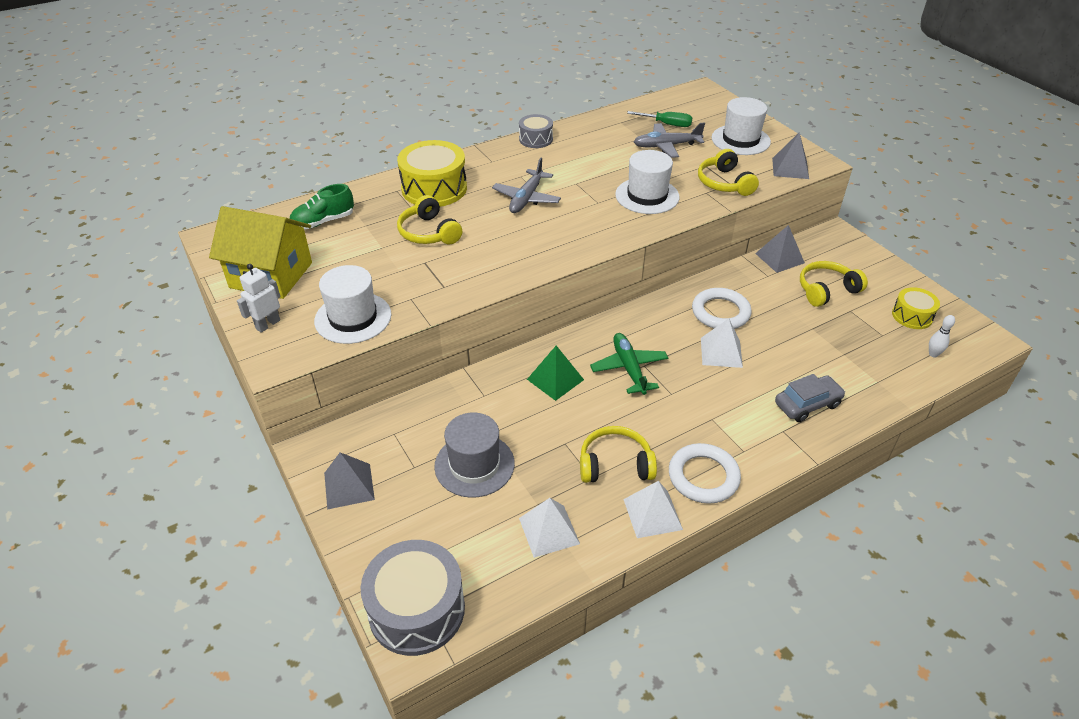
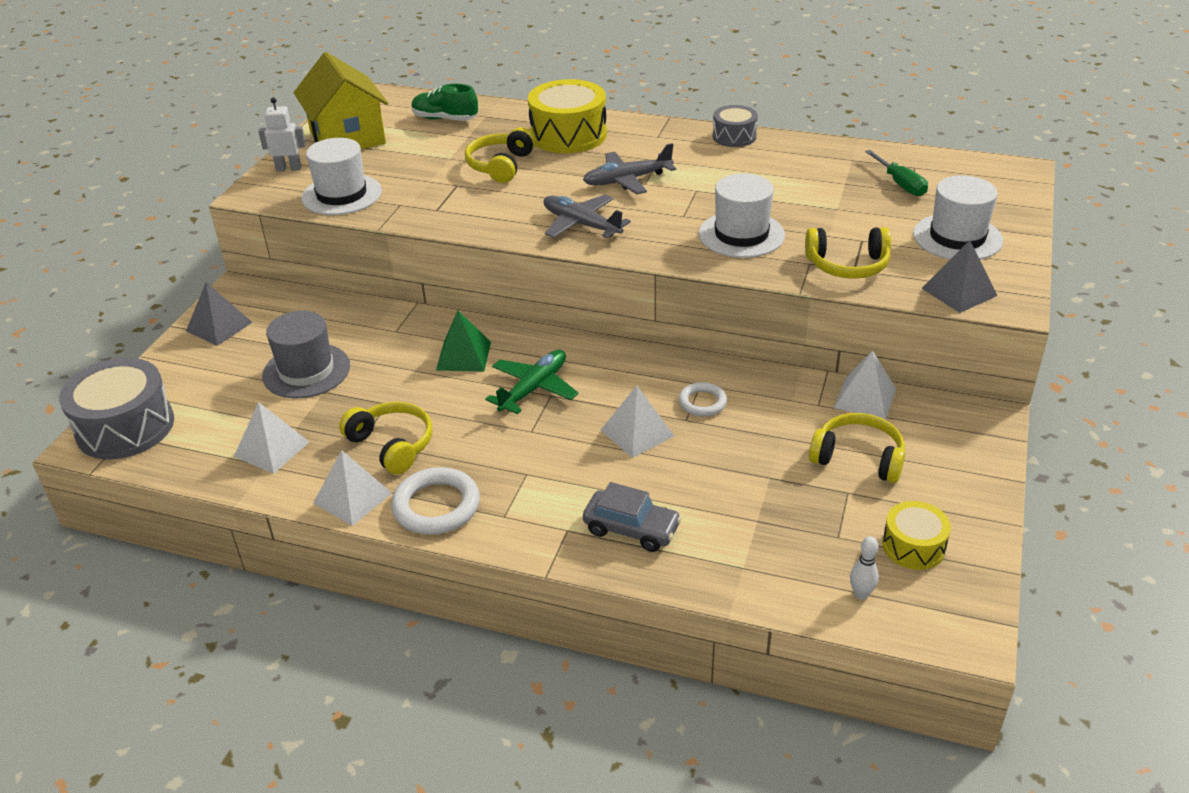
camera: 50 degrees right, 5 degrees down
grey plane [634,122,705,158] -> grey plane moved to [544,194,631,238]
white ring [692,288,752,329] -> white ring [679,382,727,416], size x0.60
yellow headphones [698,149,759,196] -> yellow headphones turned 120 degrees counterclockwise [805,227,891,279]
grey pyramid [755,225,805,273] -> white pyramid [834,351,896,420]

